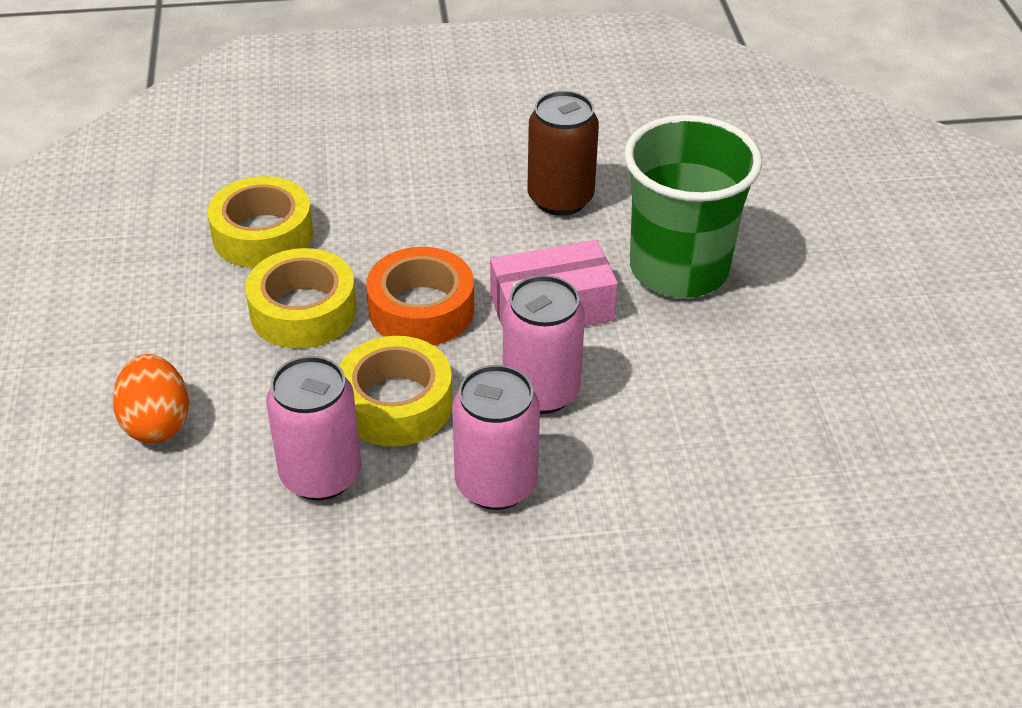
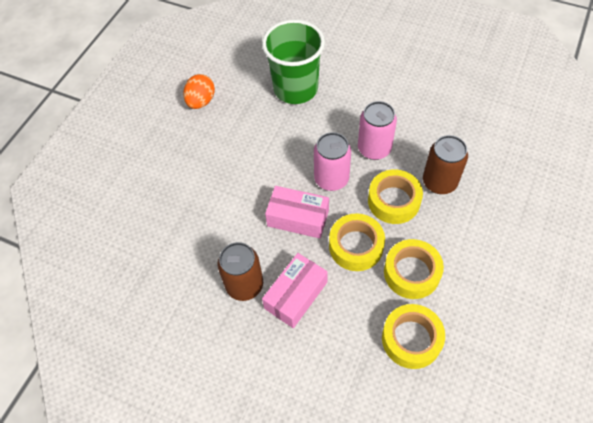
camera: 145 degrees left, 15 degrees up
orange egg [112,354,189,443] -> orange egg moved to [183,74,215,109]
pink can [266,356,361,500] -> brown can [423,135,468,194]
orange tape [366,247,474,345] -> yellow tape [329,213,385,271]
green cup [624,115,762,298] -> green cup moved to [262,20,325,104]
none -> pink box [262,253,328,328]

